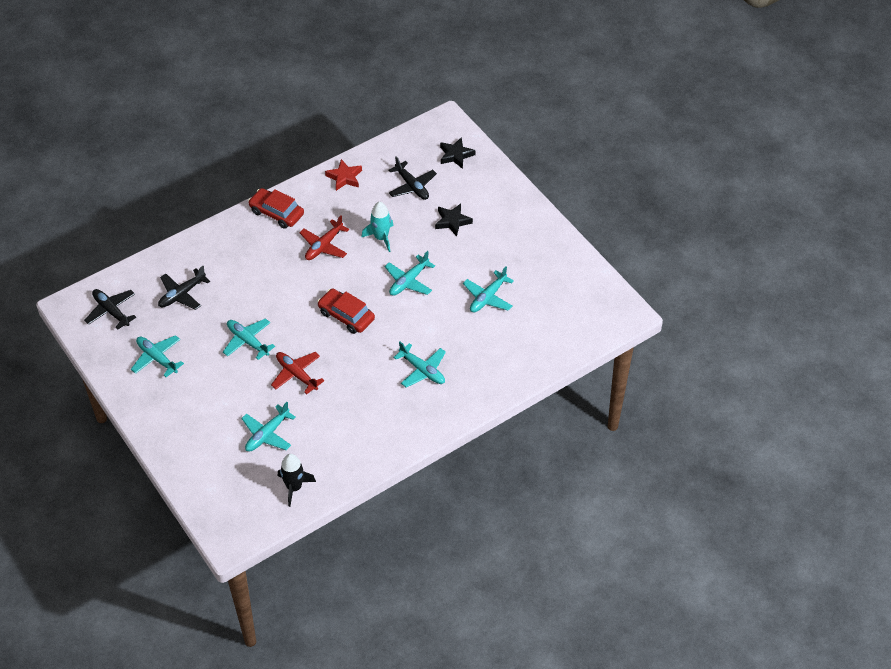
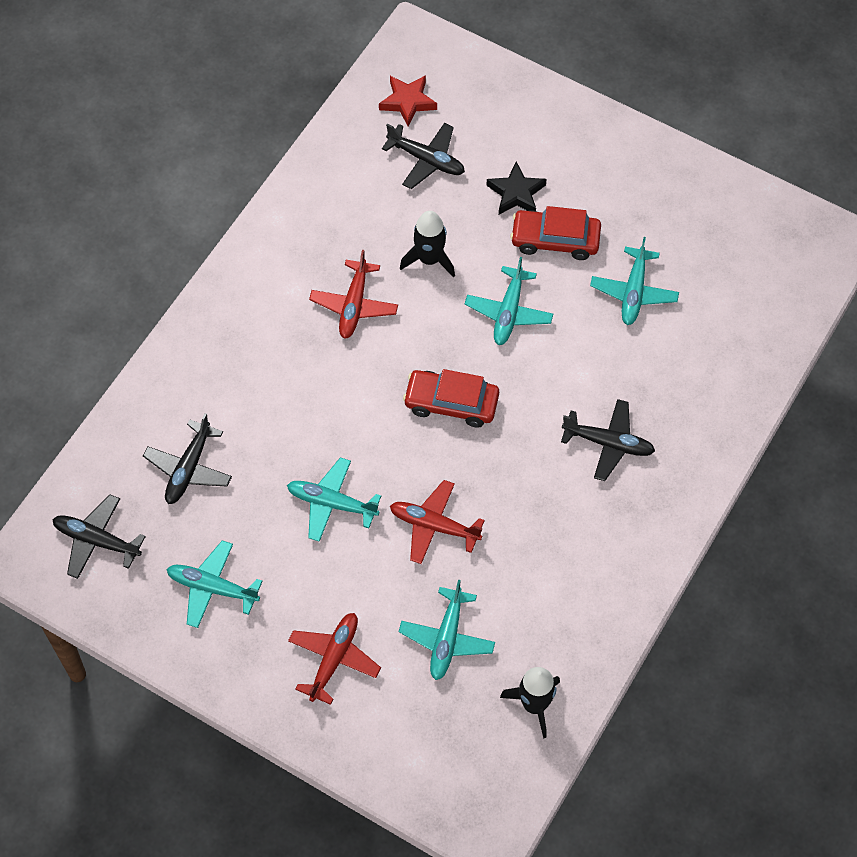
camera: 25 degrees left, 10 degrees up
red car [248,188,304,229] -> red car moved to [510,206,601,260]
red star [325,159,362,191] -> red star moved to [379,75,437,127]
turquoise rocket [361,202,393,252] -> black rocket [400,211,455,278]
turquoise plane [393,341,446,387] -> black plane [561,399,655,481]
black star [440,137,476,169] -> none
none -> red plane [288,613,381,705]

